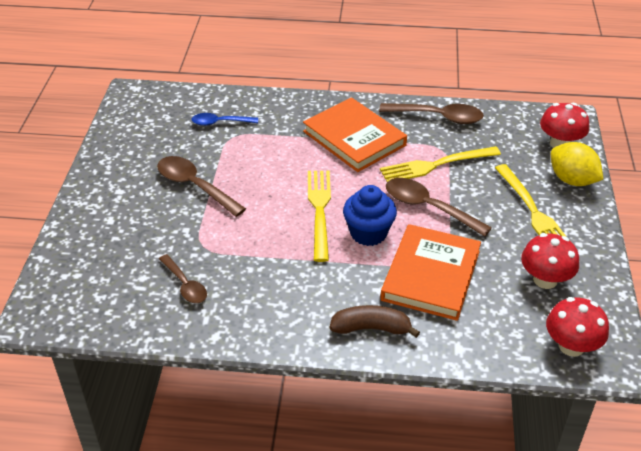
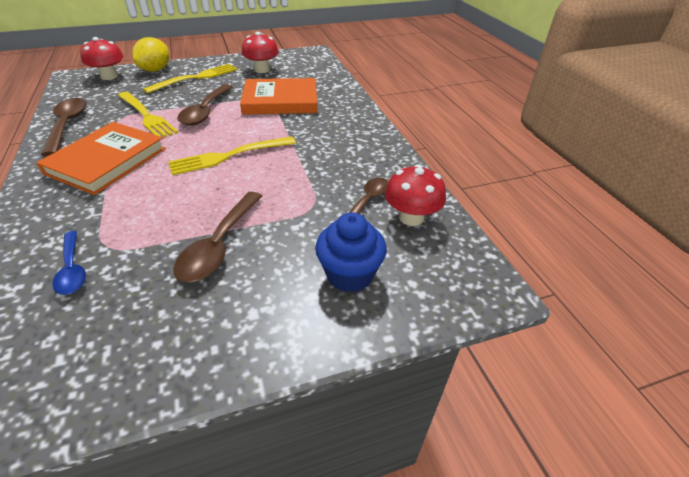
camera: 115 degrees left, 0 degrees up
brown banana [330,305,420,338] -> none
blue cupcake [343,185,397,246] -> blue cupcake moved to [315,212,387,293]
red mushroom [546,297,609,357] -> red mushroom moved to [385,164,446,226]

